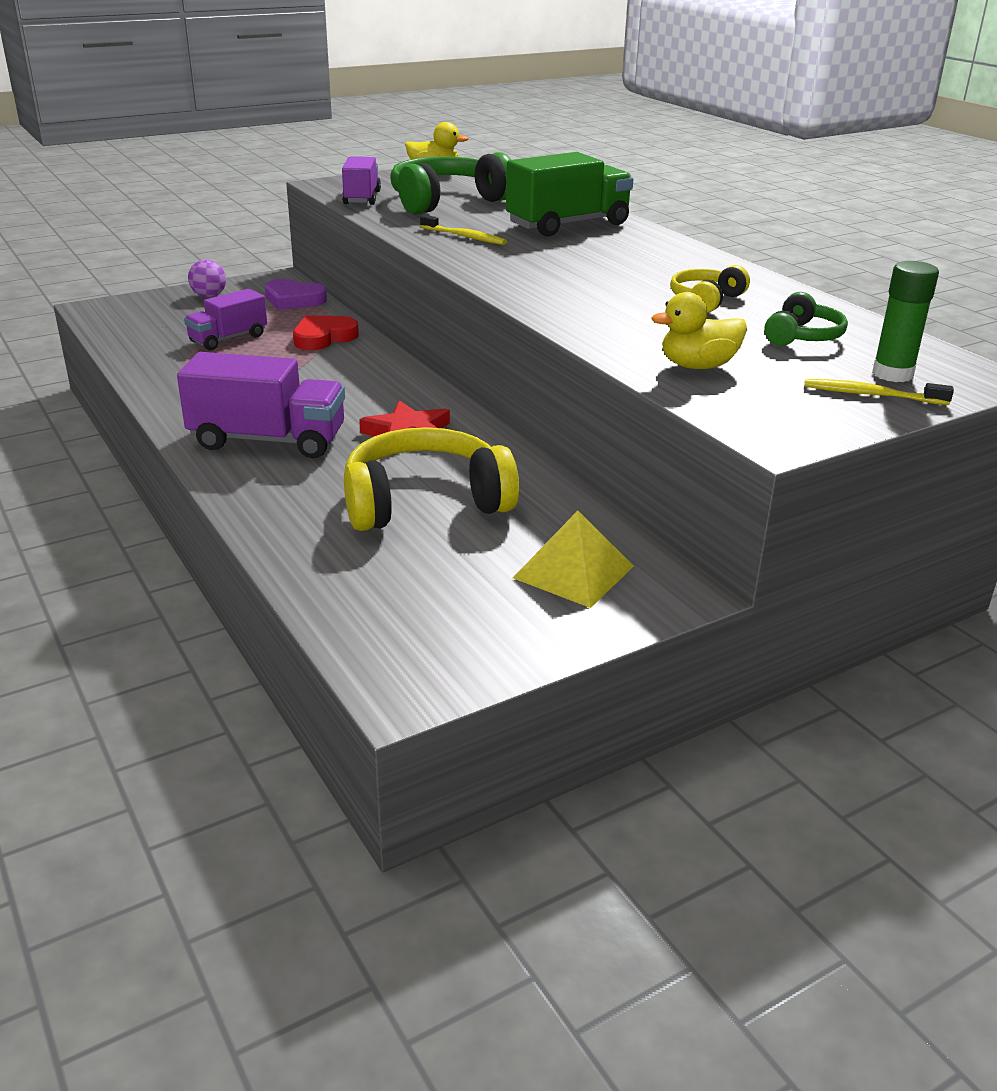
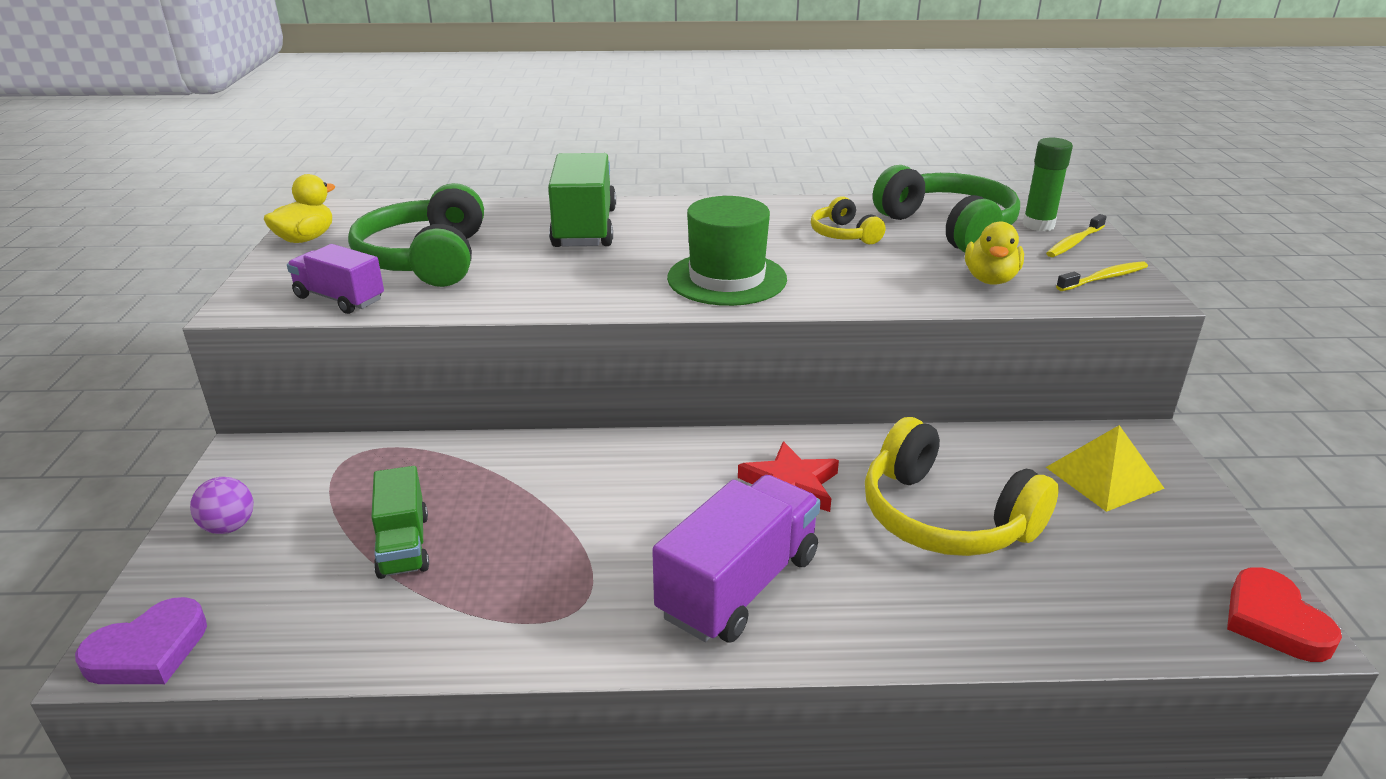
camera: 60 degrees left, 0 degrees up
purple truck [184,289,267,350] -> green truck [371,466,429,579]
purple heart [265,279,327,310] -> purple heart moved to [75,597,207,684]
red heart [293,315,359,350] -> red heart moved to [1227,567,1342,662]
yellow headphones [344,427,519,531] -> yellow headphones turned 60 degrees counterclockwise [865,417,1059,556]
yellow toothbrush [420,215,507,245] -> yellow toothbrush moved to [1056,261,1148,291]
green headphones [764,292,848,346] -> green headphones [873,165,1020,252], size x1.93
none -> green hat [667,196,787,306]

